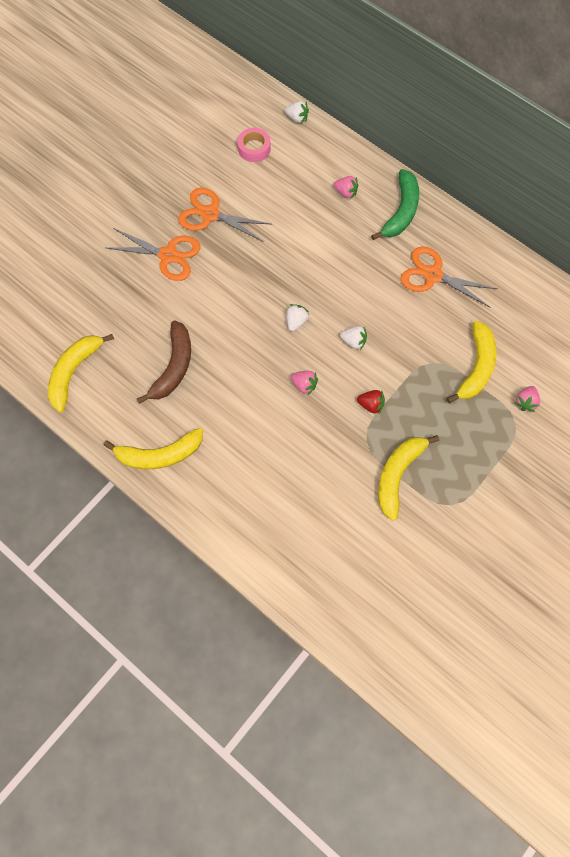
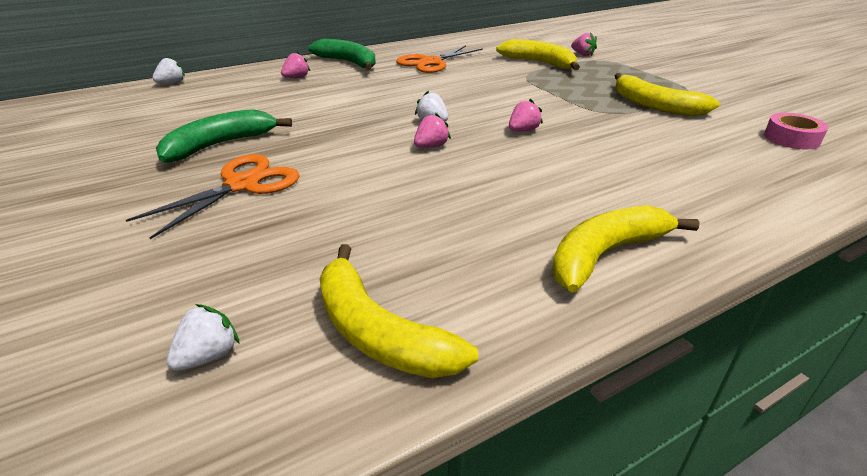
camera: 70 degrees left, 35 degrees down
yellow banana [103,428,203,469] -> yellow banana turned 135 degrees counterclockwise [552,205,700,292]
brown banana [137,320,191,404] -> none
orange scissors [178,188,271,242] -> green banana [156,109,292,163]
pink tape [237,128,271,162] -> pink tape moved to [764,113,828,150]
white strawberry [340,326,367,350] -> white strawberry moved to [166,304,240,371]
red strawberry [357,390,385,415] -> none
none -> pink strawberry [414,113,451,148]

